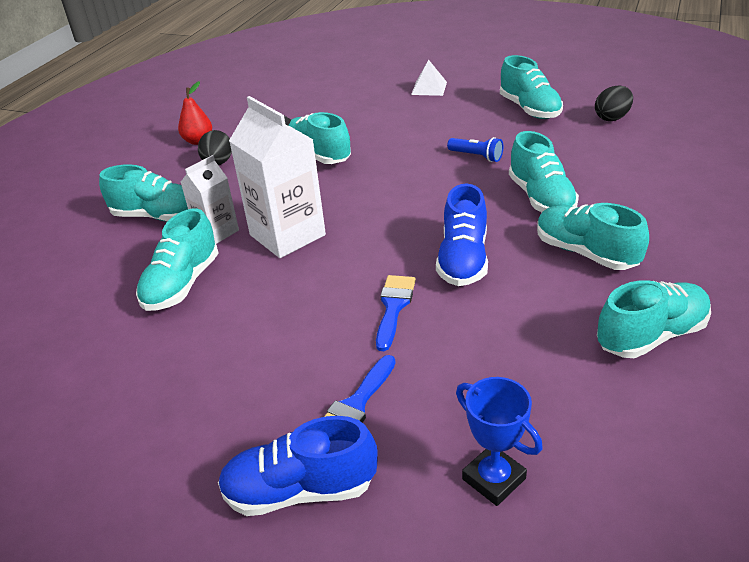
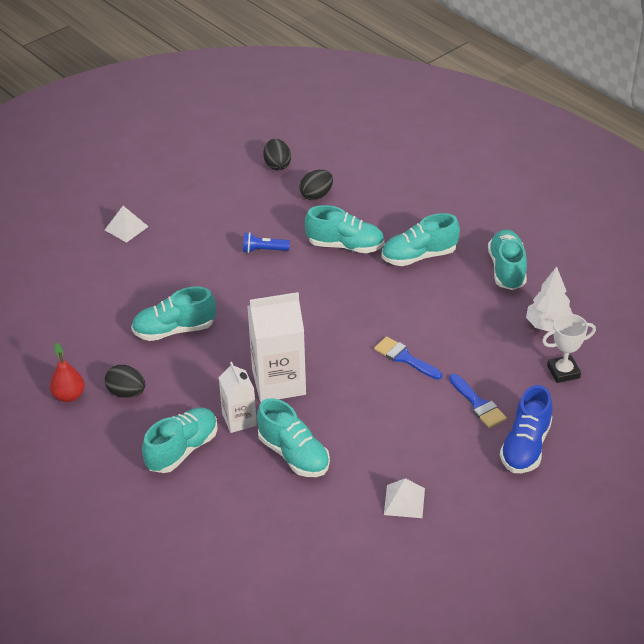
camera: 65 degrees left, 5 degrees up
blue shoe [436,183,488,286] -> none
blue flashlight [447,137,503,162] -> blue flashlight turned 150 degrees counterclockwise [243,232,290,253]
blue trophy [456,377,543,506] -> white trophy [542,314,596,383]
turquoise shoe [500,55,563,119] -> none
none -> black egg [299,170,333,200]
none -> white pyramid [384,478,425,518]
none -> white tree [526,266,573,332]

